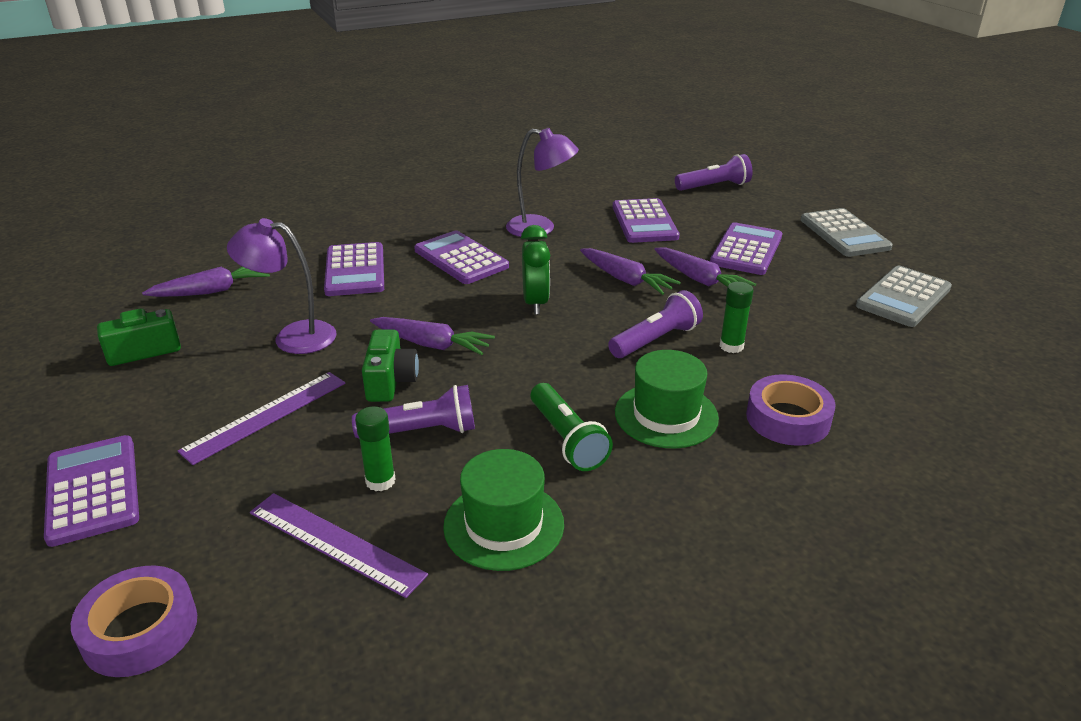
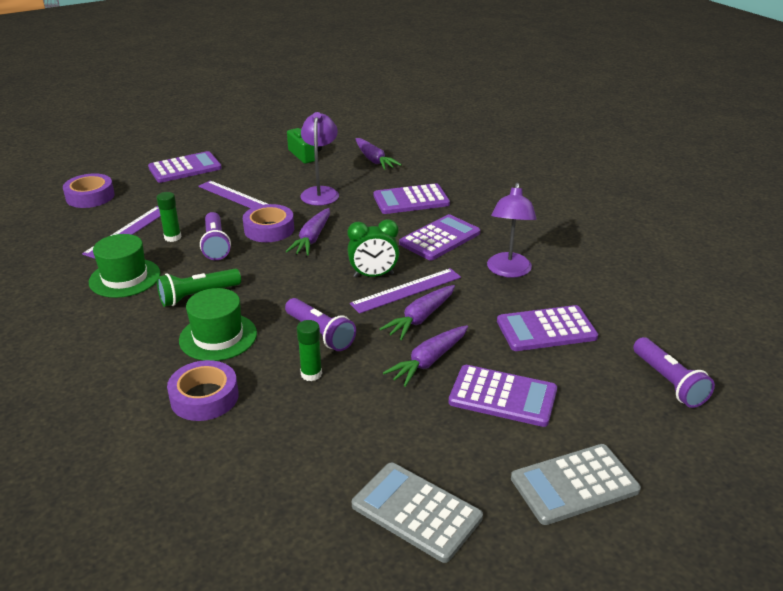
camera: 85 degrees right, 0 degrees up
green camera [362,330,419,402] -> purple tape [243,204,294,242]
none -> purple ruler [350,268,461,314]

